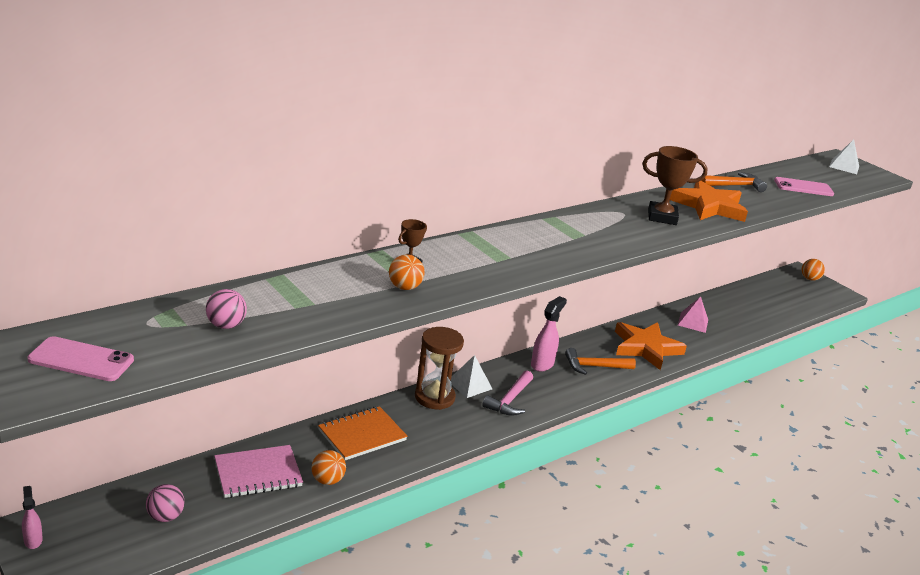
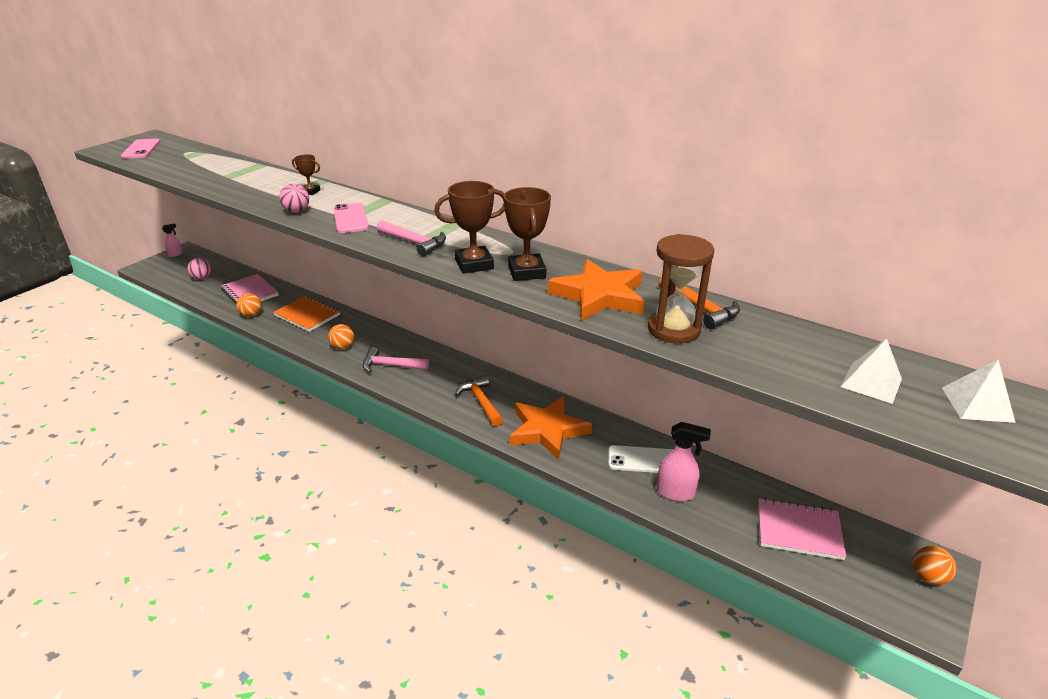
camera: 75 degrees right, 5 degrees up
pink ball [206,289,247,329] -> pink ball moved to [279,183,309,213]
orange ball [389,254,425,290] -> orange ball moved to [328,324,354,350]
brown hourglass [415,327,464,410] -> brown hourglass moved to [648,234,714,343]
white pyramid [451,355,492,398] -> white pyramid moved to [841,339,902,404]
pink spray bottle [531,296,567,372] -> pink spray bottle moved to [657,422,711,501]
pink pyramid [678,296,708,333] -> white phone [608,445,673,473]
pink phone [774,177,834,196] -> pink phone moved to [333,203,369,233]
none -> pink hammer [377,220,446,257]
none -> brown trophy [434,181,505,274]
none -> pink notebook [758,498,846,560]

